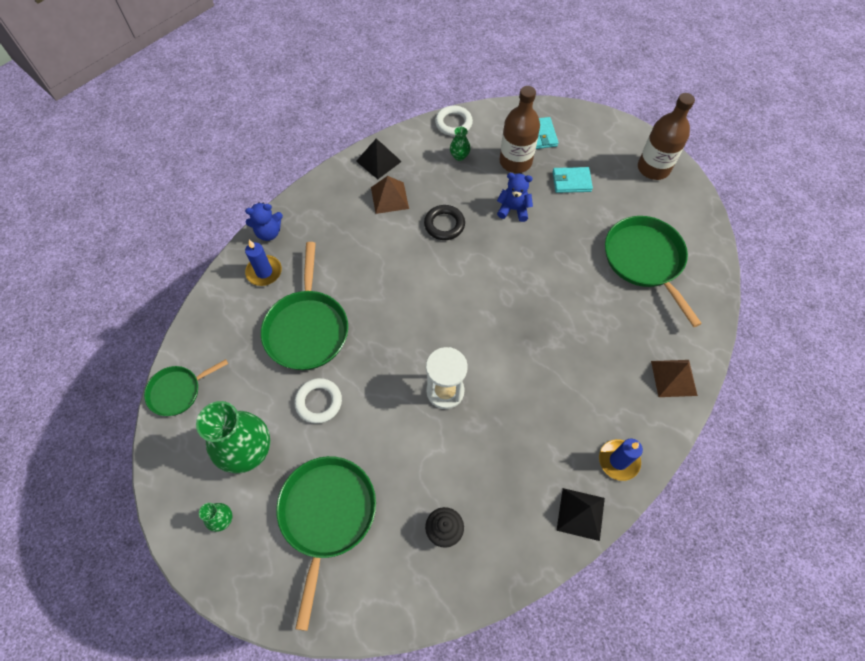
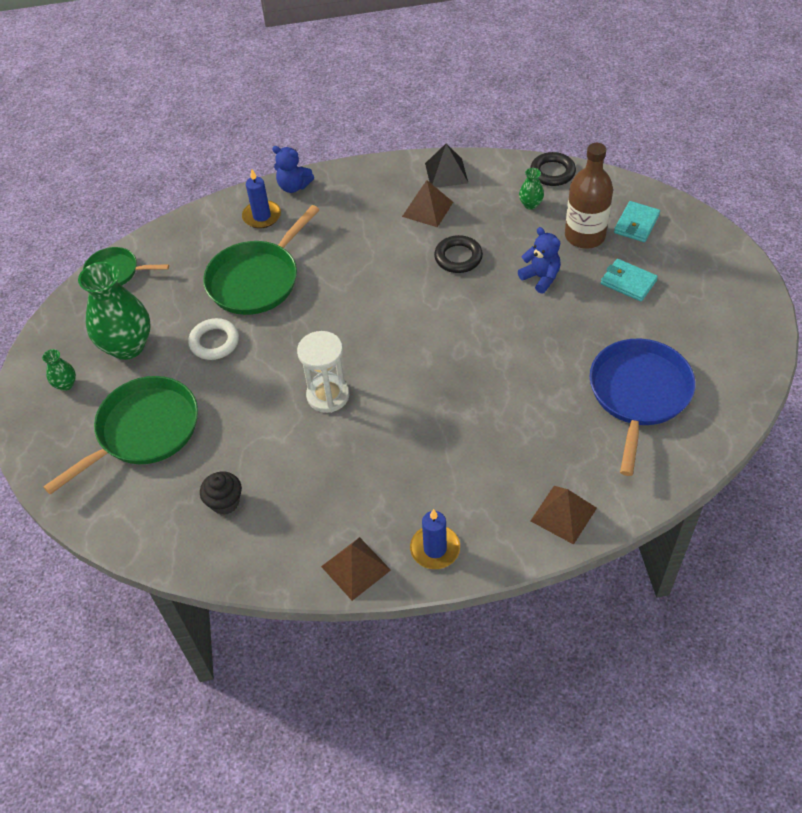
camera: 40 degrees right, 10 degrees down
white ring [435,105,473,136] -> black ring [530,152,576,186]
black pyramid [556,488,605,541] -> brown pyramid [321,537,391,601]
green pan [605,216,702,327] -> blue pan [590,339,696,476]
brown bottle [638,93,695,180] -> none

